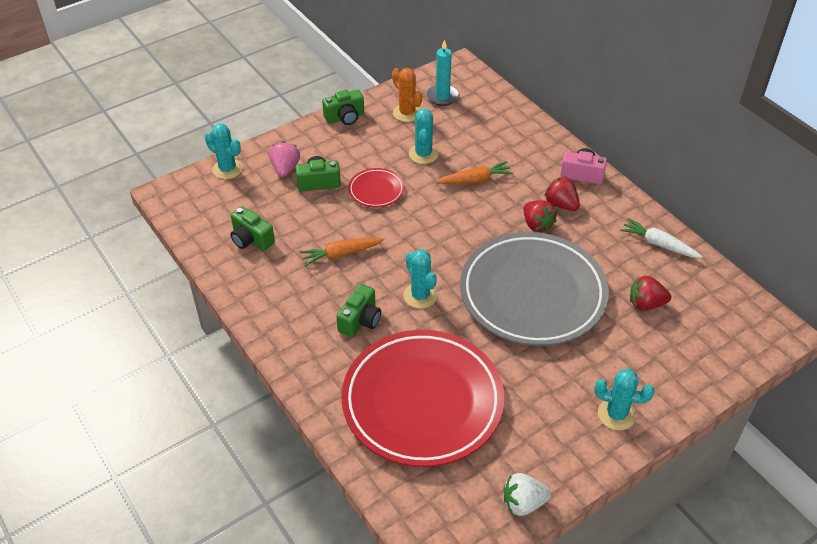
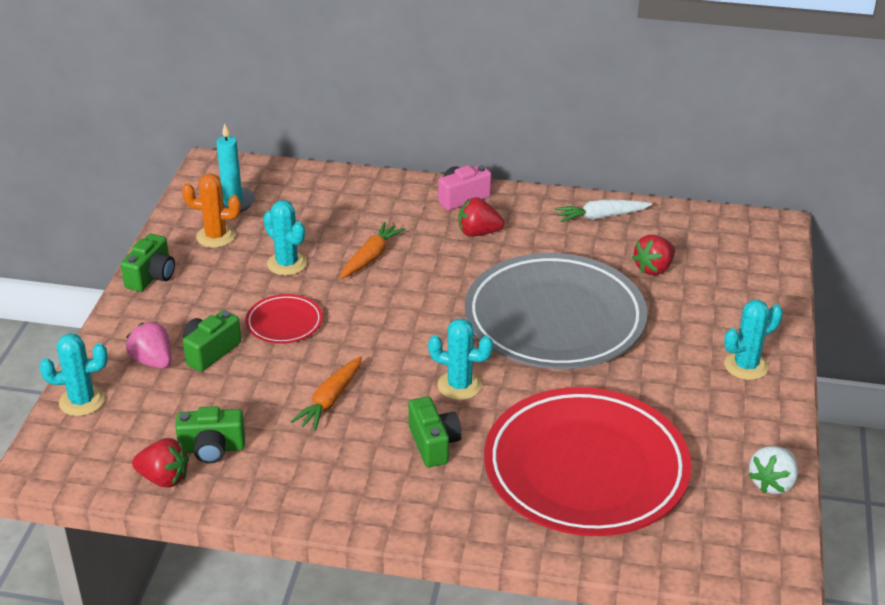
camera: 45 degrees left, 10 degrees down
red strawberry [524,200,557,232] -> red strawberry moved to [132,438,189,487]

